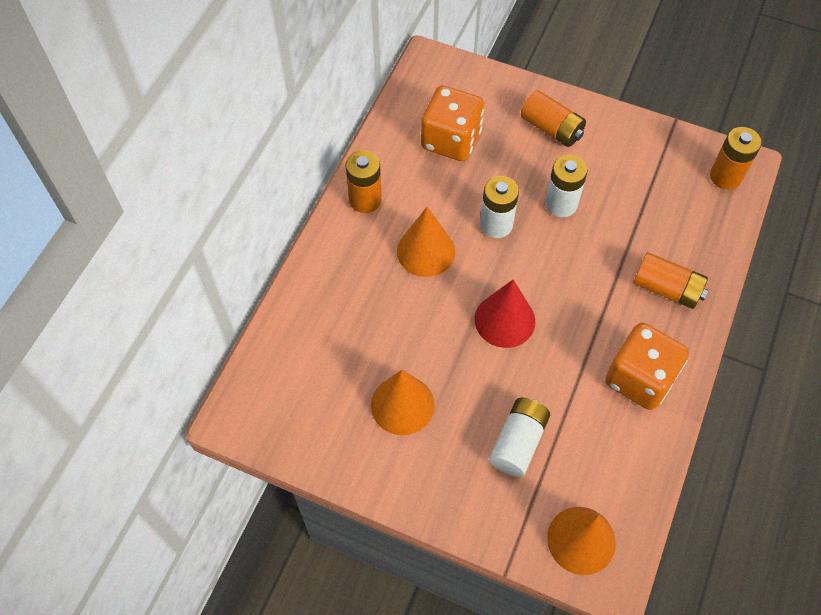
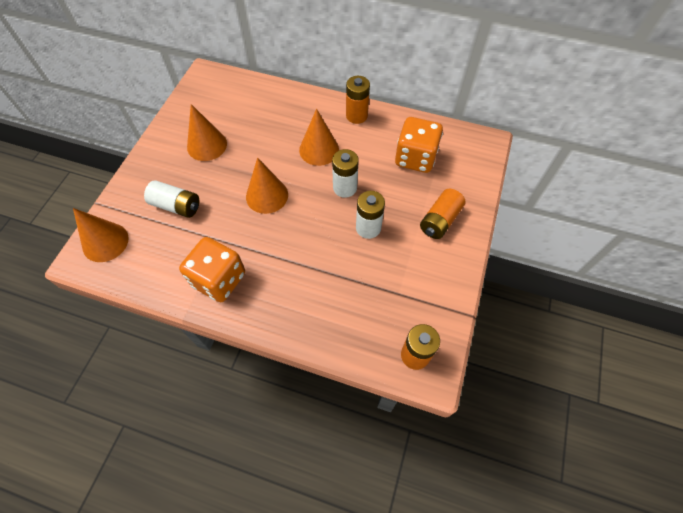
camera: 85 degrees right, 0 degrees up
red cone [475,279,535,348] -> orange cone [246,158,288,214]
orange battery [633,252,708,309] -> none

